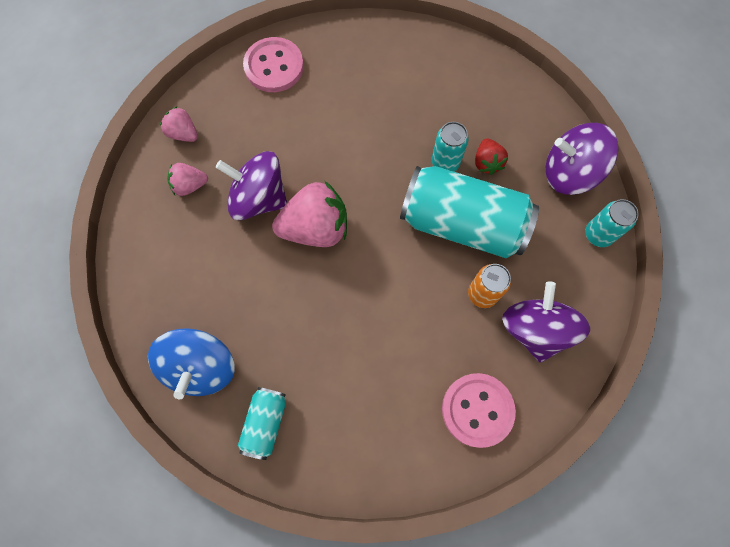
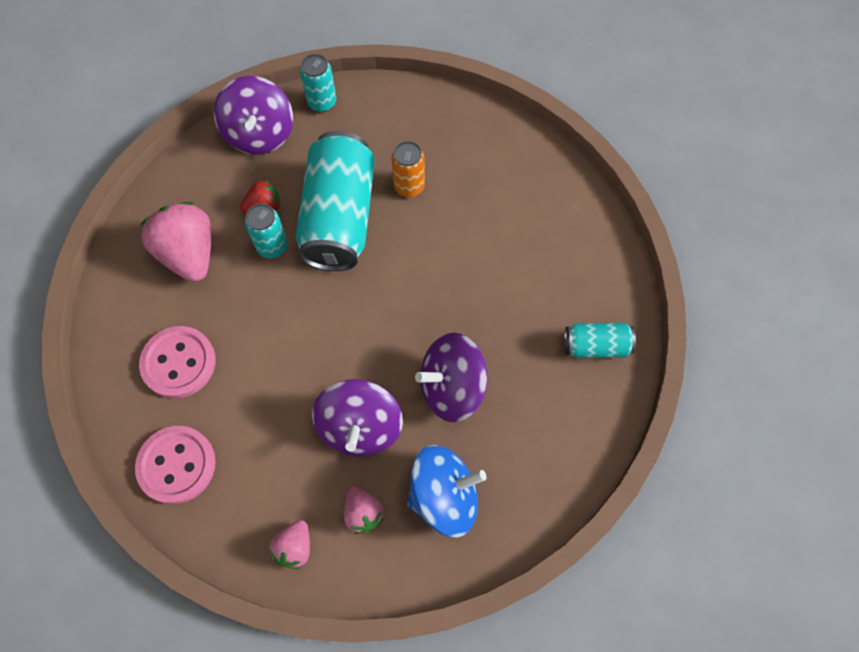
camera: 105 degrees left, 5 degrees down
blue spinning top [148,328,235,399] -> blue spinning top moved to [407,445,487,537]
pink strawberry [272,181,347,247] -> pink strawberry moved to [139,202,211,282]
pink button [442,373,516,448] -> pink button moved to [139,326,216,398]
purple spinning top [502,281,590,362] -> purple spinning top moved to [415,332,487,422]

